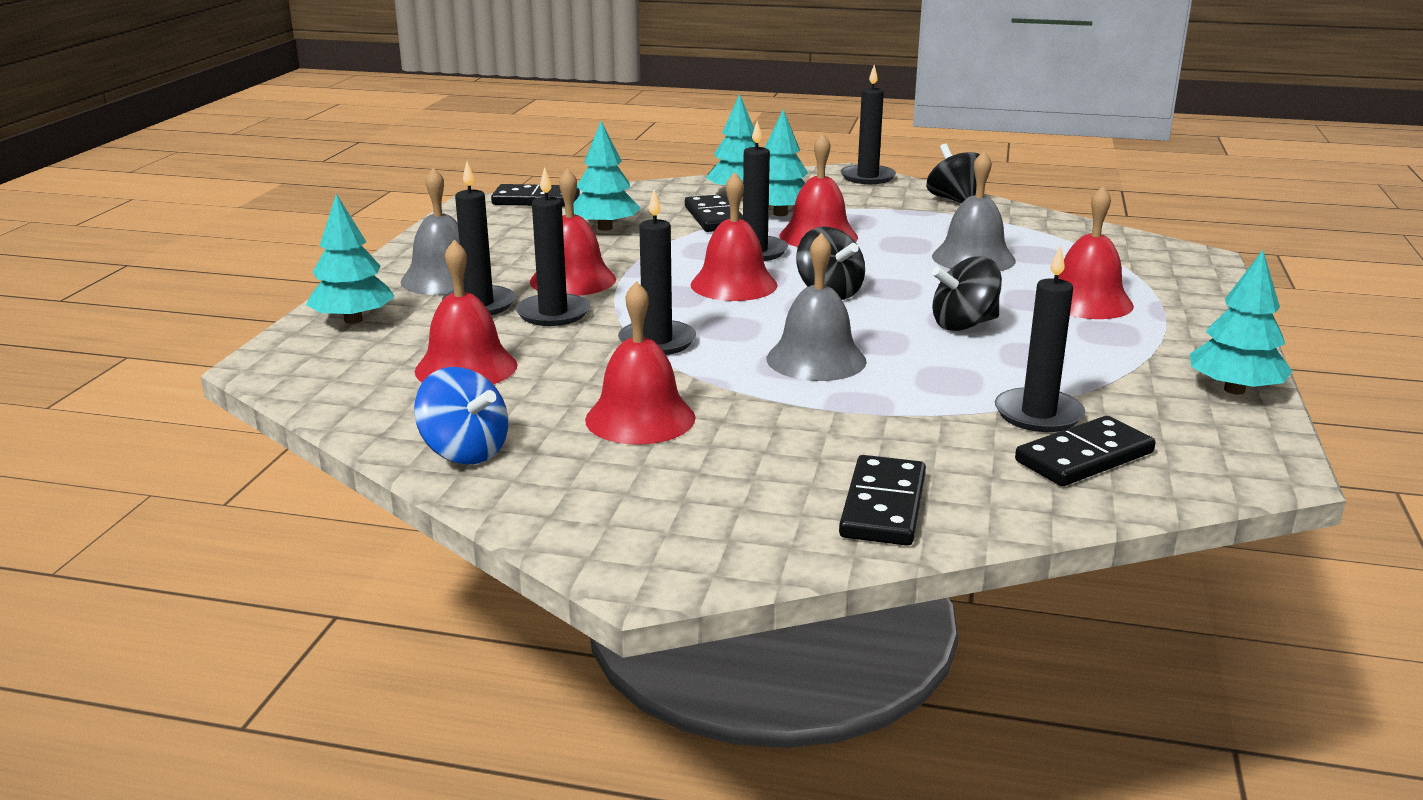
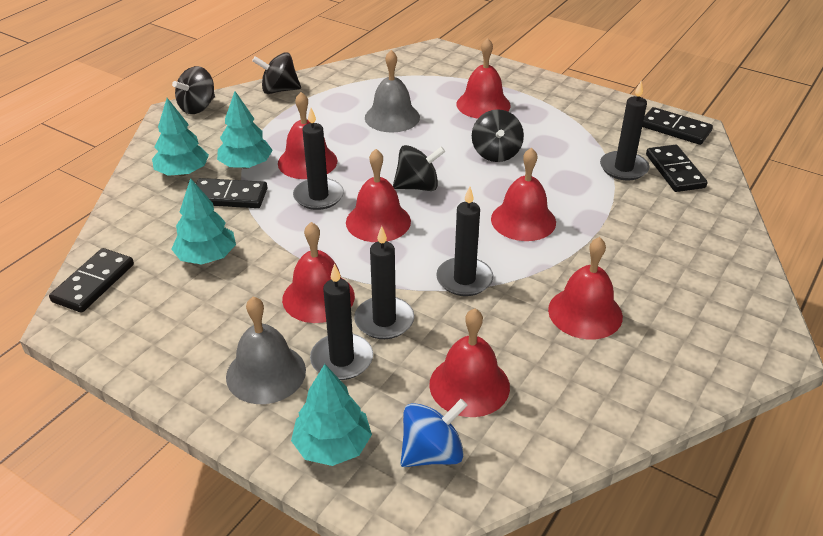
camera: 70 degrees left, 15 degrees up
blue spinning top [414,367,508,464] -> blue spinning top moved to [401,399,468,467]
grey bell [767,233,867,381] -> red bell [491,147,556,241]
black domino [839,455,926,546] -> black domino moved to [642,107,713,145]
black candle [841,65,896,184] -> black spinning top [172,66,215,114]
turquoise tree [1190,250,1292,395] -> none

